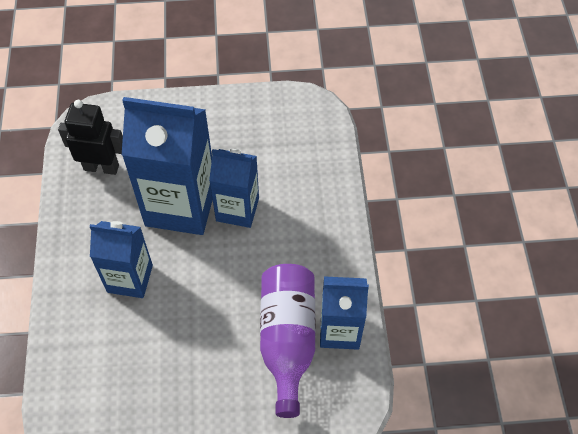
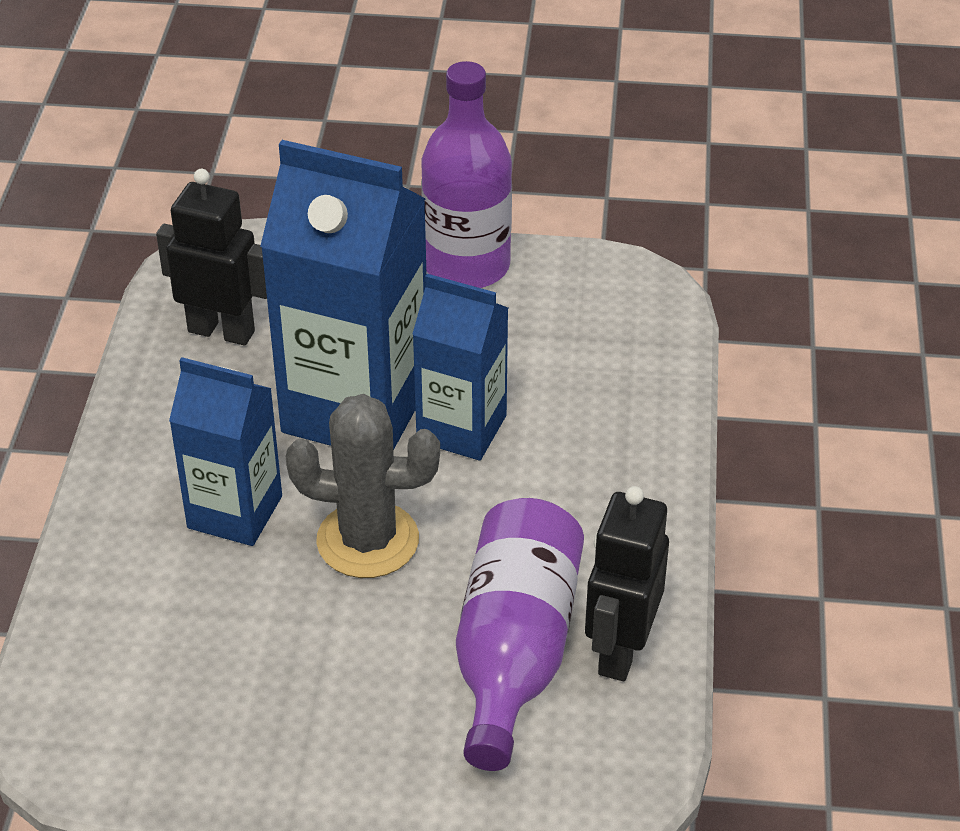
camera: 10 degrees right, 15 degrees down
blue carton [320,276,369,350] -> black robot [585,486,669,681]
none -> grey cactus [285,394,440,578]
none -> purple bottle [421,61,512,288]

